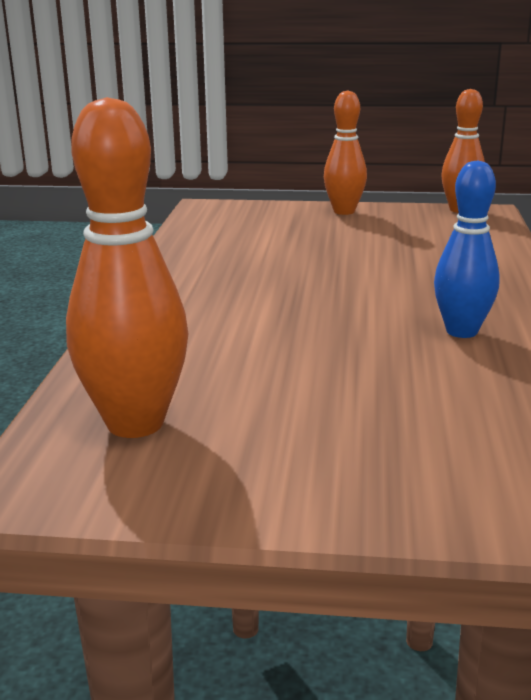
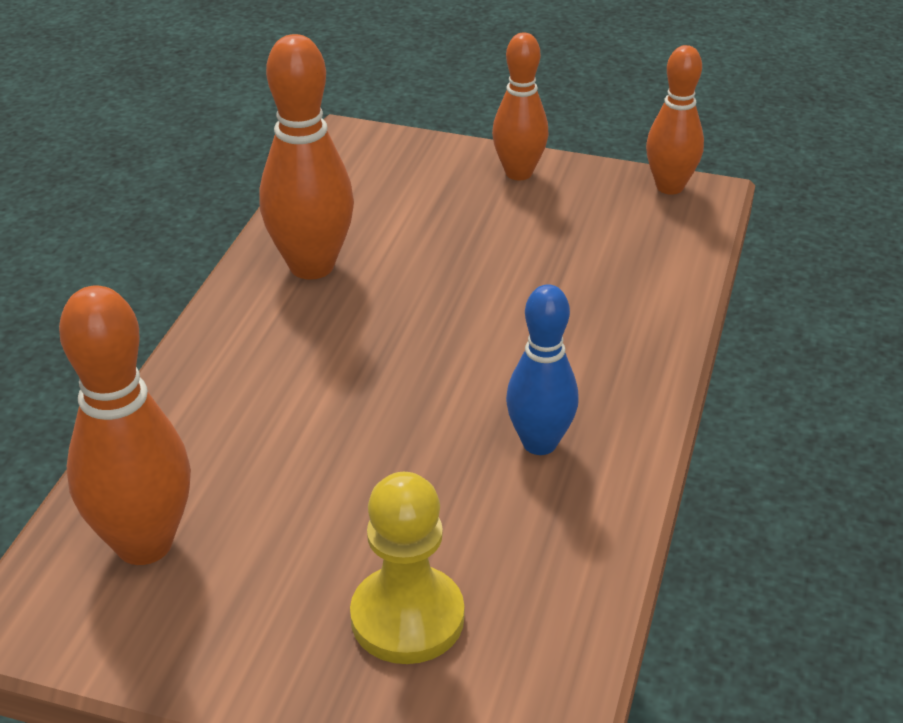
camera: 10 degrees right, 15 degrees up
none -> orange bowling pin [259,34,354,280]
none -> yellow pawn [350,472,464,664]

